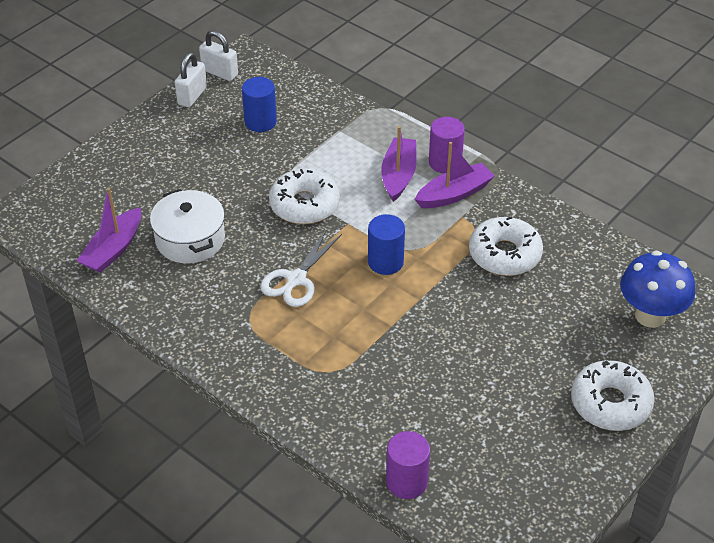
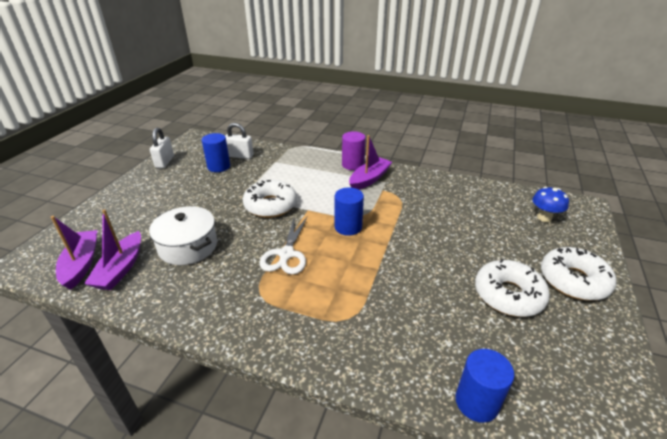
camera: 20 degrees left, 10 degrees down
white padlock [199,30,238,81] -> white padlock moved to [225,123,254,159]
purple boat [381,126,417,202] -> purple boat moved to [51,216,97,290]
purple cylinder [386,431,430,499] -> blue cylinder [455,349,515,423]
white donut [469,217,543,276] -> white donut moved to [475,259,550,317]
blue mushroom [620,251,695,328] -> blue mushroom [532,187,569,222], size x0.62

